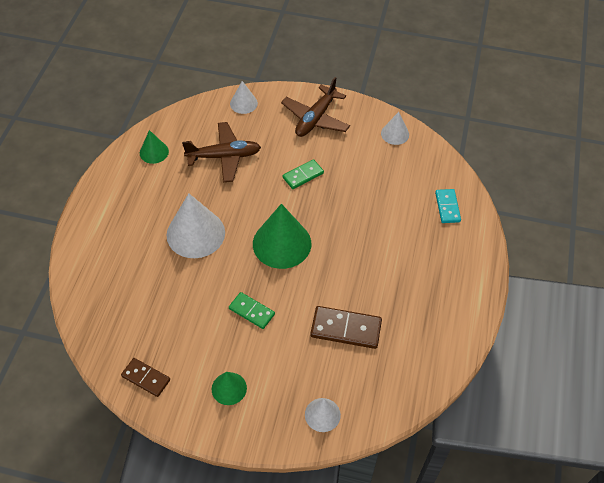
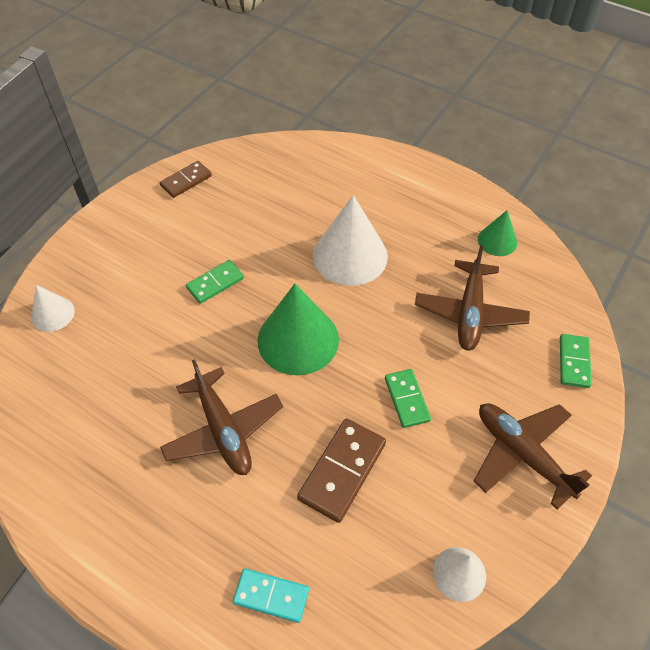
camera: 110 degrees right, 0 degrees up
green cone [212,372,247,405] -> none
white cone [230,81,258,114] -> green domino [560,334,592,388]
brown domino [310,306,382,349] -> brown domino moved to [297,419,386,523]
none -> brown plane [160,359,283,475]

